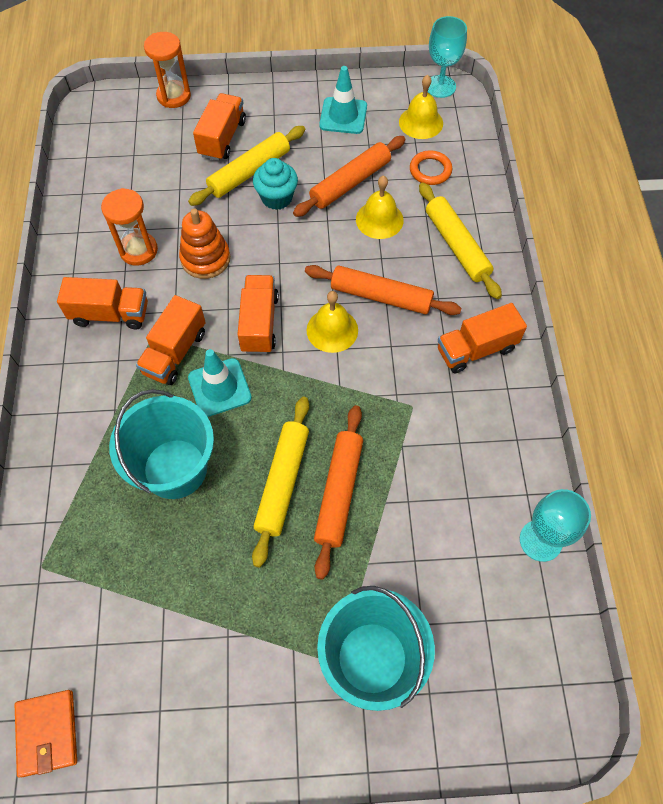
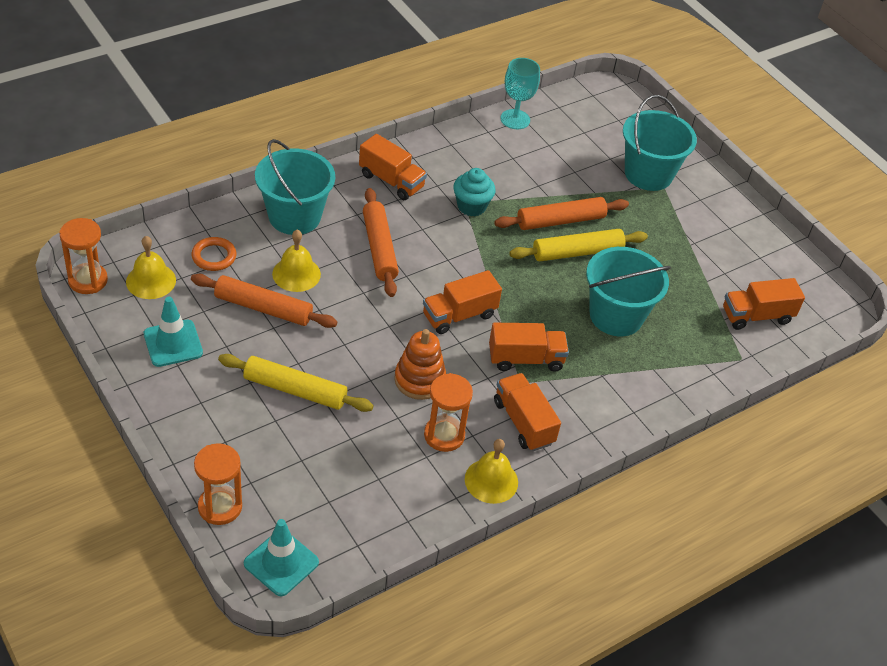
camera: 125 degrees left, 15 degrees down
orange wallet [15,690,77,777] -> none
turquoise traffic cone [188,349,252,417] -> turquoise traffic cone moved to [244,519,319,596]
orange truck [193,93,246,161] -> orange truck moved to [723,278,805,330]
turquoise cupcake [253,158,298,210] -> turquoise cupcake moved to [453,168,496,216]
yellow bell [307,291,358,353] -> yellow bell moved to [465,439,518,504]
yellow rolling pin [419,183,502,299] -> turquoise bucket [255,139,335,235]
turquoise goblet [428,16,467,98] -> orange hourglass [60,218,108,294]

